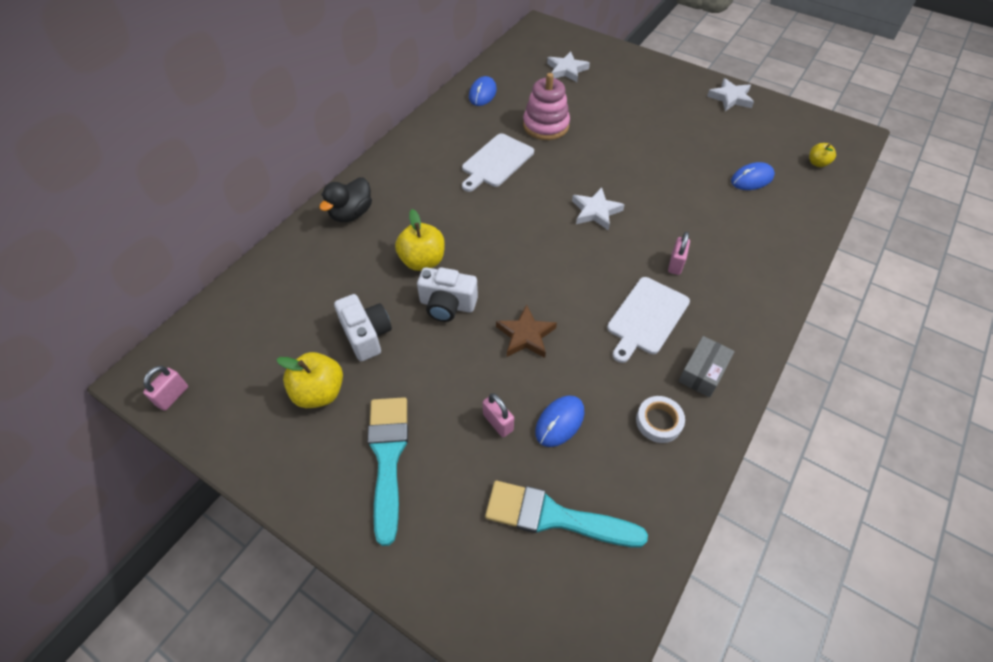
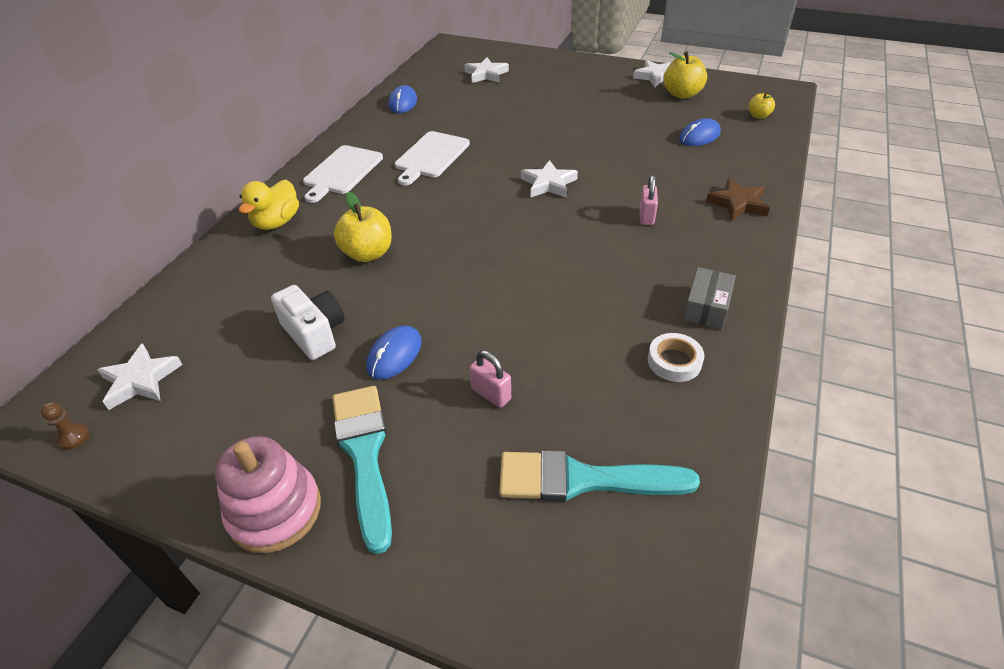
camera: 10 degrees left, 10 degrees down
pink padlock [143,366,188,411] -> brown pawn [41,402,90,450]
yellow apple [276,352,343,408] -> yellow apple moved to [664,52,707,99]
black duck [319,177,372,222] -> yellow duck [239,180,299,230]
white camera [417,267,478,322] -> none
brown star [496,304,557,358] -> brown star moved to [706,179,770,221]
pink stacking toy [523,73,570,140] -> pink stacking toy moved to [215,436,321,553]
blue mouse [535,396,584,447] -> blue mouse moved to [366,325,422,380]
white cutting board [607,277,690,363] -> white cutting board moved to [303,145,383,203]
none -> white star [97,343,182,410]

